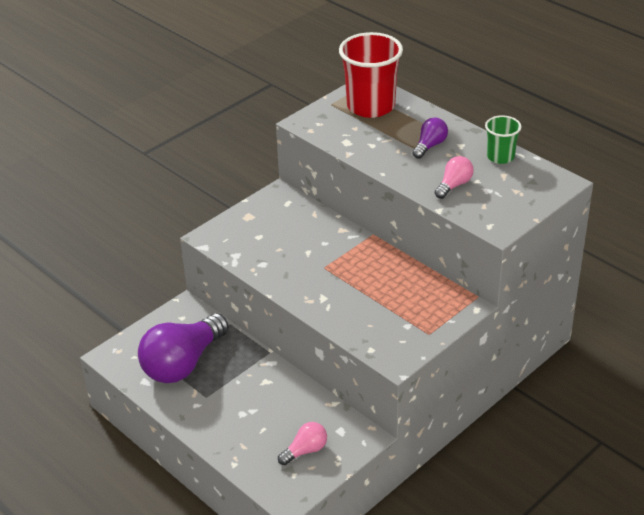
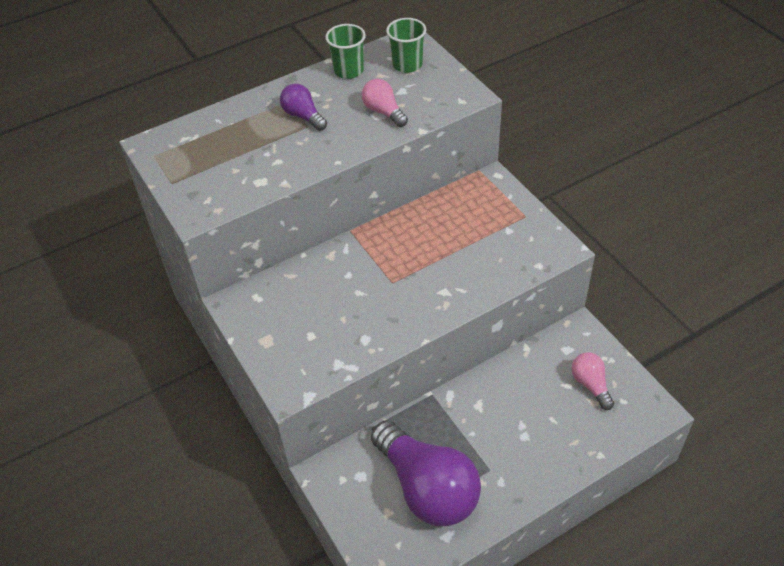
camera: 75 degrees left, 10 degrees up
red cup [339,32,403,118] -> none
none -> green cup [386,18,426,73]

